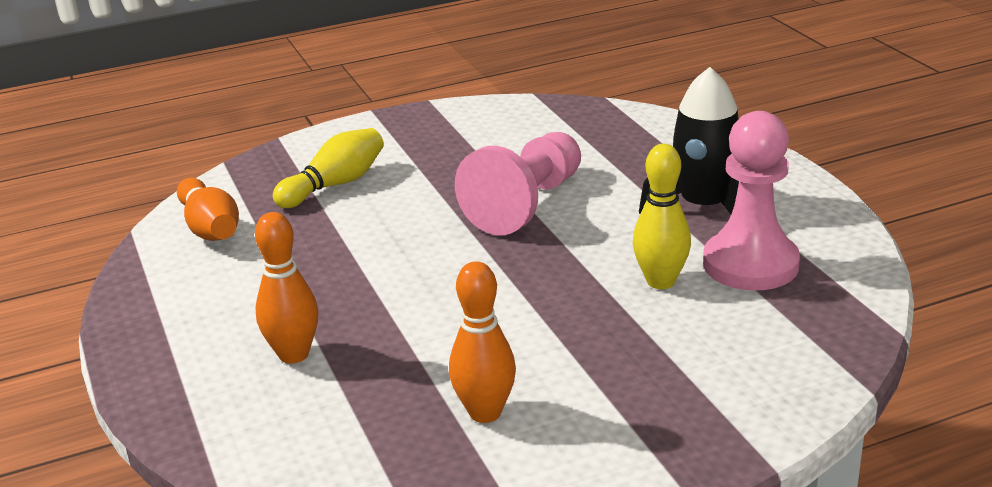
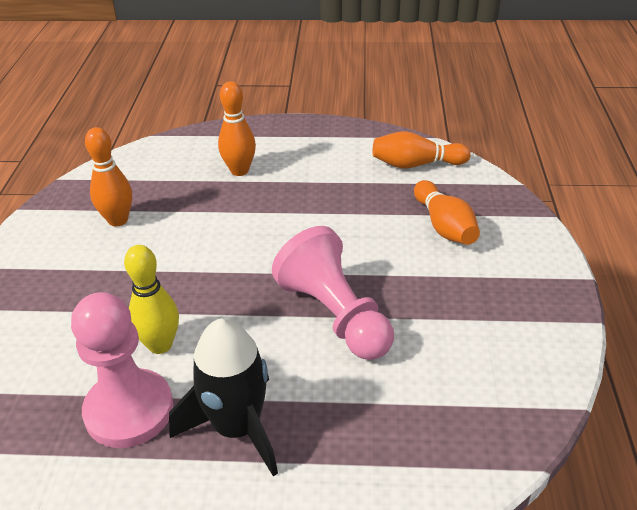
camera: 115 degrees right, 10 degrees up
yellow bowling pin [273,128,384,208] -> orange bowling pin [414,180,480,245]

